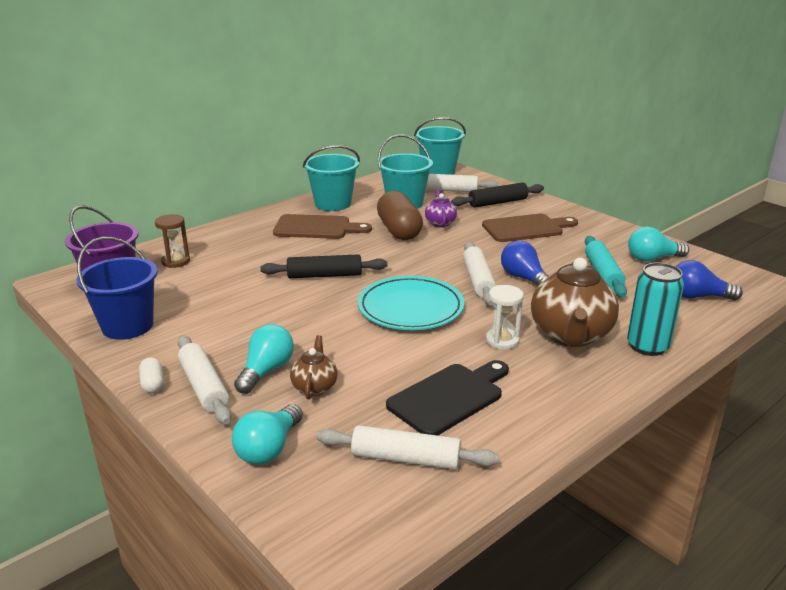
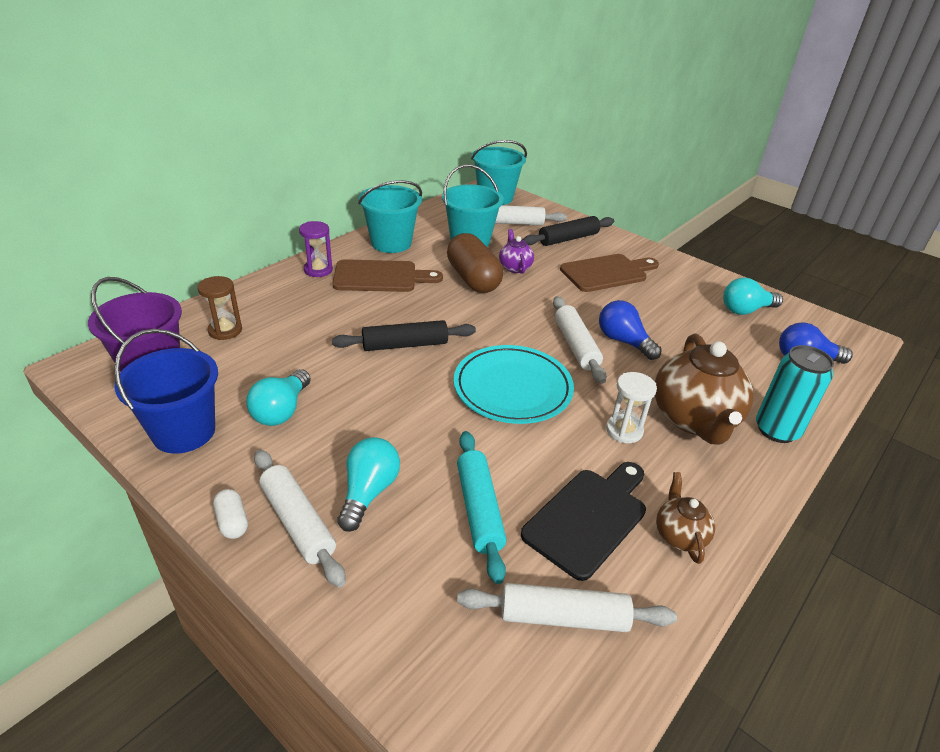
camera: 10 degrees left, 10 degrees up
turquoise light bulb [232,404,303,465] -> turquoise light bulb moved to [246,369,311,426]
brown teapot [290,335,338,400] -> brown teapot moved to [656,472,715,564]
turquoise rolling pin [585,236,627,297] -> turquoise rolling pin moved to [457,431,507,584]
none -> purple hourglass [299,221,333,277]

